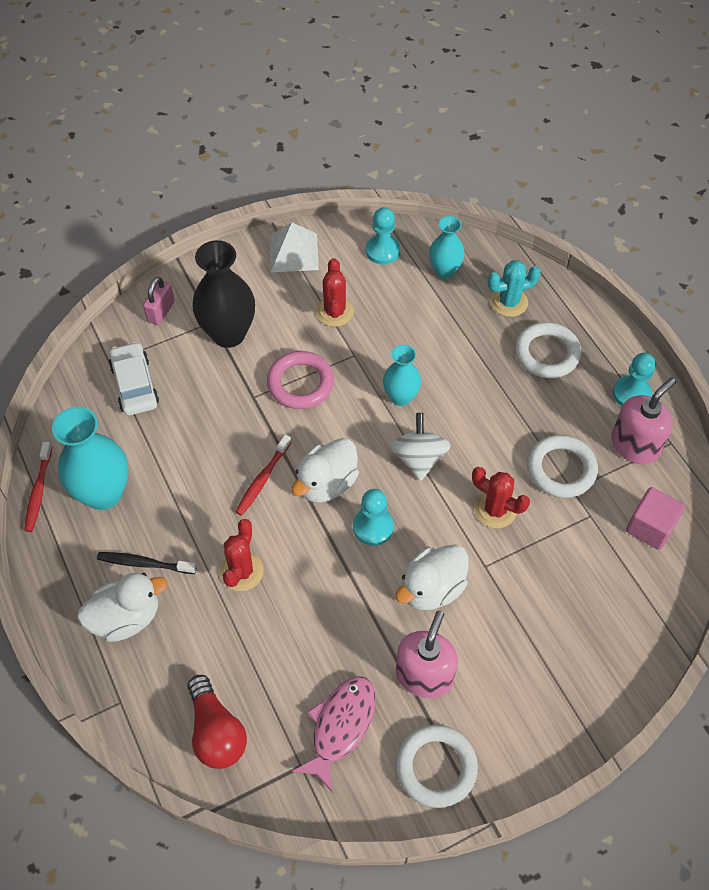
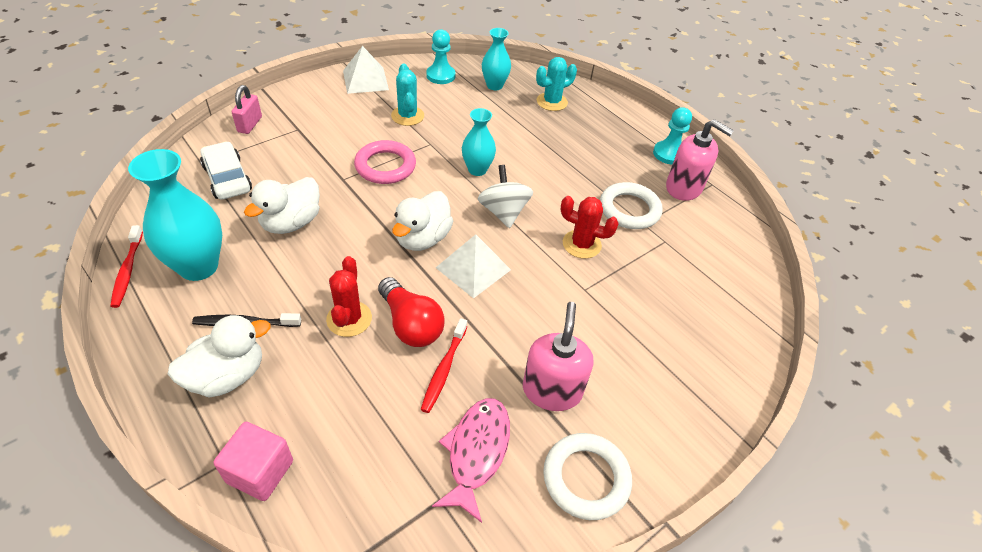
camera: 15 degrees left, 10 degrees down
red light bulb [188,675,247,769] -> red light bulb moved to [378,277,445,347]
black vase [193,240,255,348] -> none
red toothbrush [235,434,292,516] -> red toothbrush moved to [421,318,467,413]
red cactus [316,258,354,327] -> turquoise cactus [391,63,424,126]
turquoise pawn [353,489,394,546] -> white pyramid [436,234,511,299]
white duck [395,544,469,611] -> white duck moved to [244,177,320,234]
white ring [515,322,581,378] -> none
pink soap dispenser [611,378,676,465] -> pink soap dispenser turned 90 degrees clockwise [666,119,734,201]
pink cube [626,487,685,550] -> pink cube moved to [214,422,293,501]

